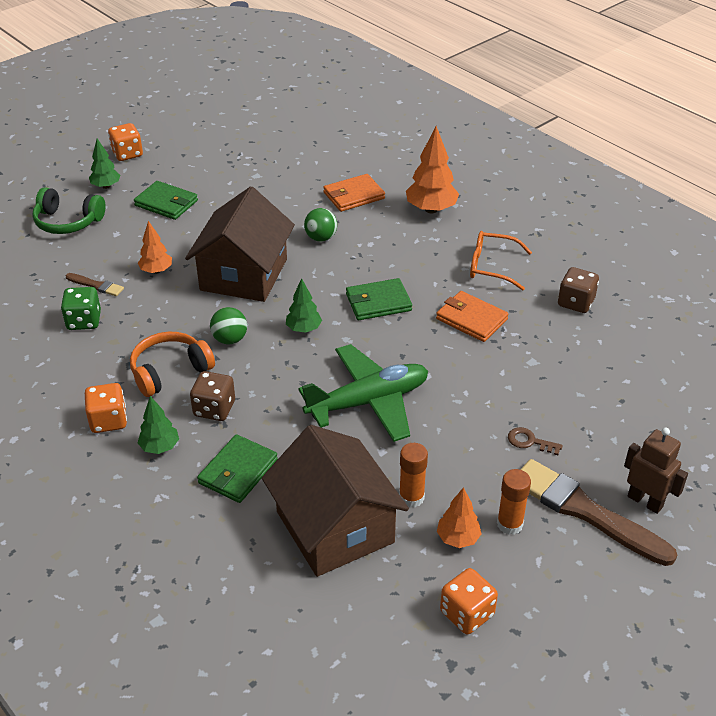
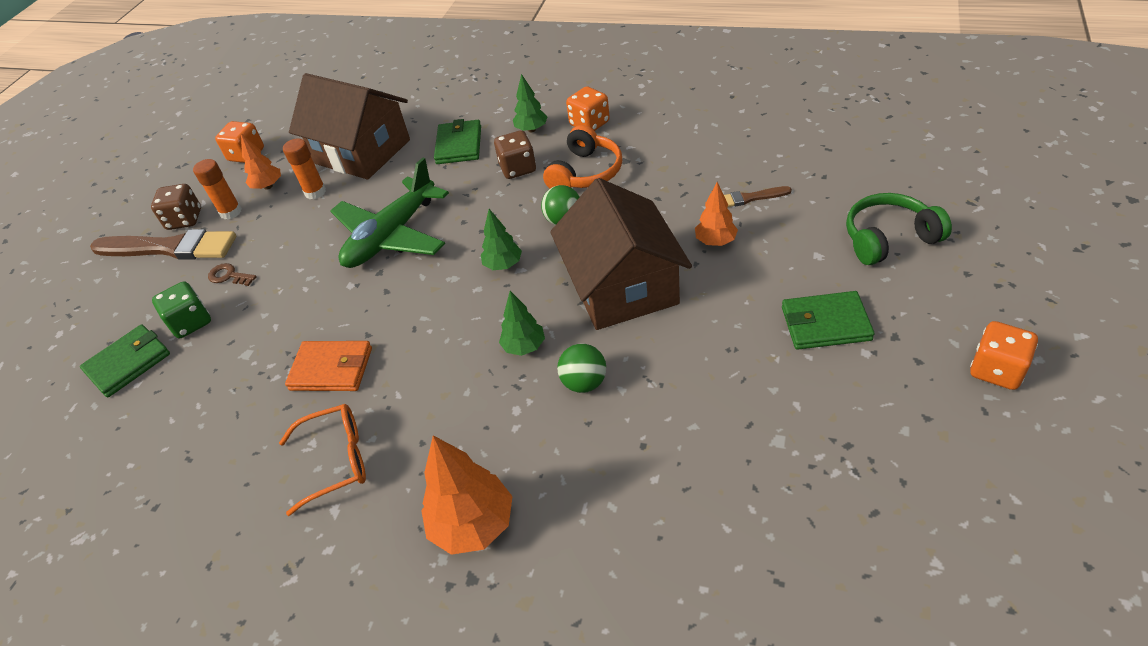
camera: 155 degrees right, 5 degrees up
green dice [61,287,101,330] -> green dice moved to [152,281,211,338]
green tree [89,139,120,189] -> green tree moved to [499,291,545,356]
orange wallet [323,174,385,212] -> none
green wallet [346,278,412,320] -> green wallet moved to [80,325,170,397]
brown key [508,427,563,455] -> brown key turned 150 degrees counterclockwise [208,263,257,286]
brown dice [558,267,599,313] -> brown dice moved to [151,184,201,230]
brown robot [624,427,688,514] -> none

